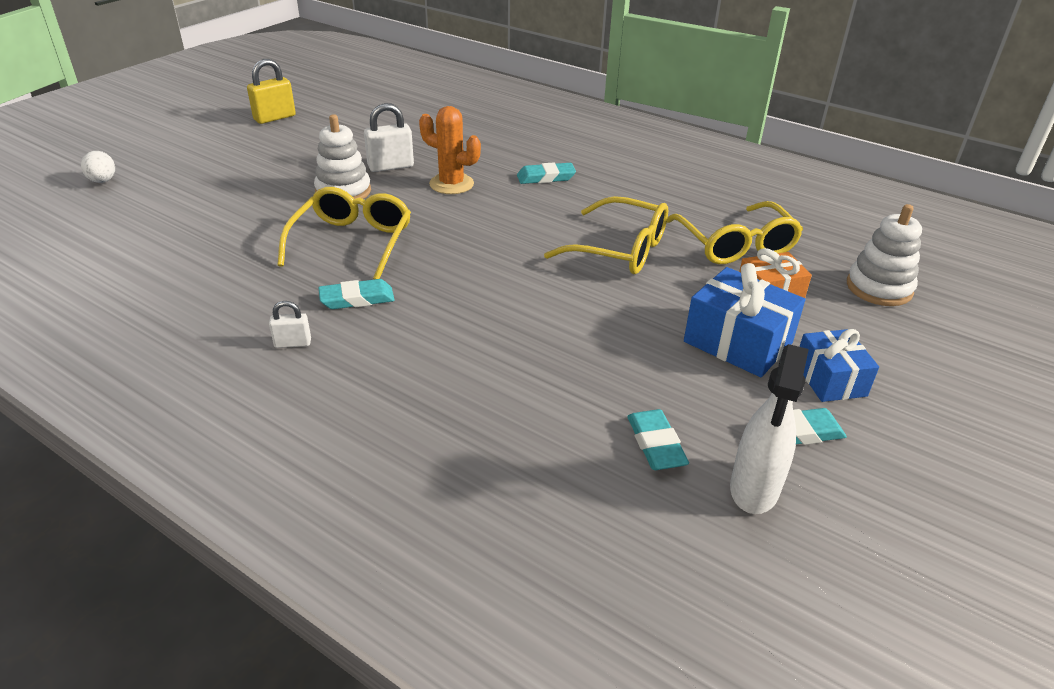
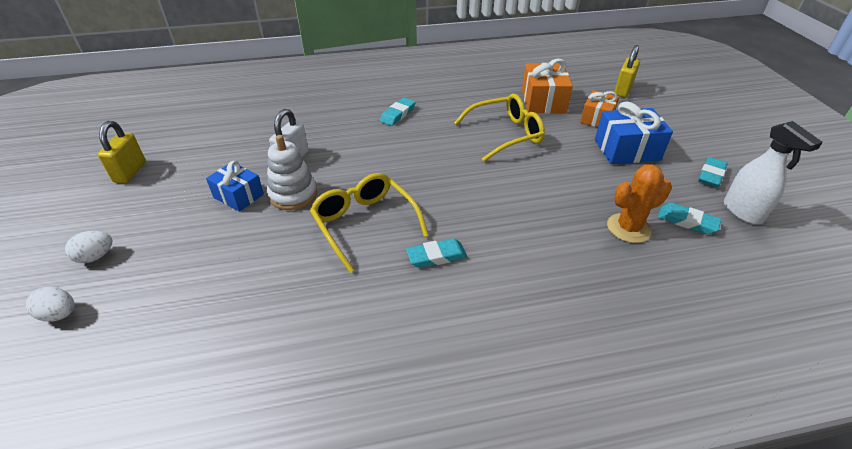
camera: 45 degrees left, 5 degrees up
white padlock [269,301,311,348] -> none
turquoise eraser [318,279,394,309] -> turquoise eraser turned 45 degrees clockwise [406,238,467,268]
orange cactus [419,106,481,194] -> orange cactus moved to [607,164,672,243]
yellow glasses [667,201,803,264] -> orange gift [522,59,573,114]
blue gift [800,329,879,402] -> blue gift moved to [206,161,264,212]
white stacking toy [847,204,922,306] -> yellow padlock [614,45,640,97]
none -> white egg [65,231,112,263]

